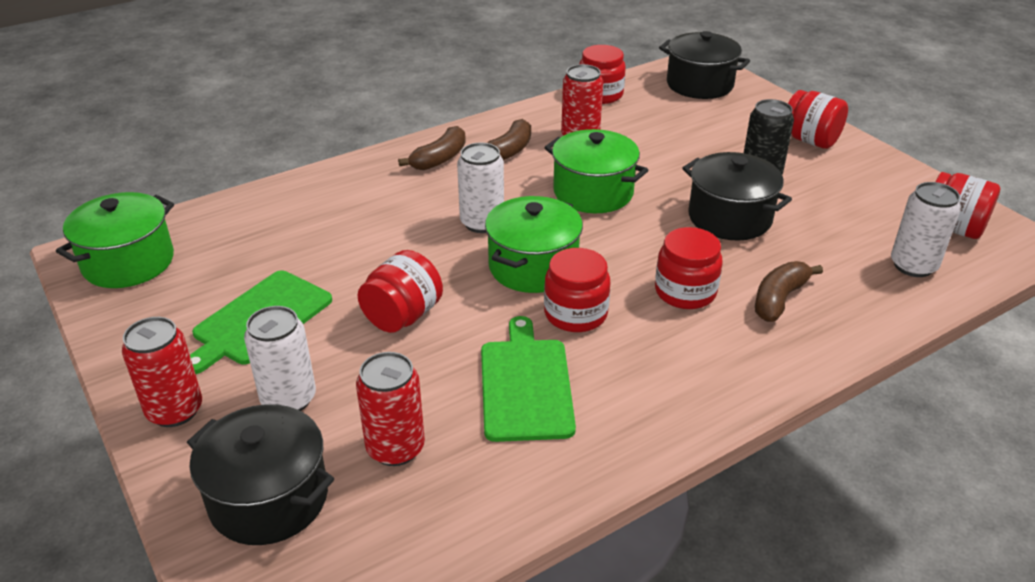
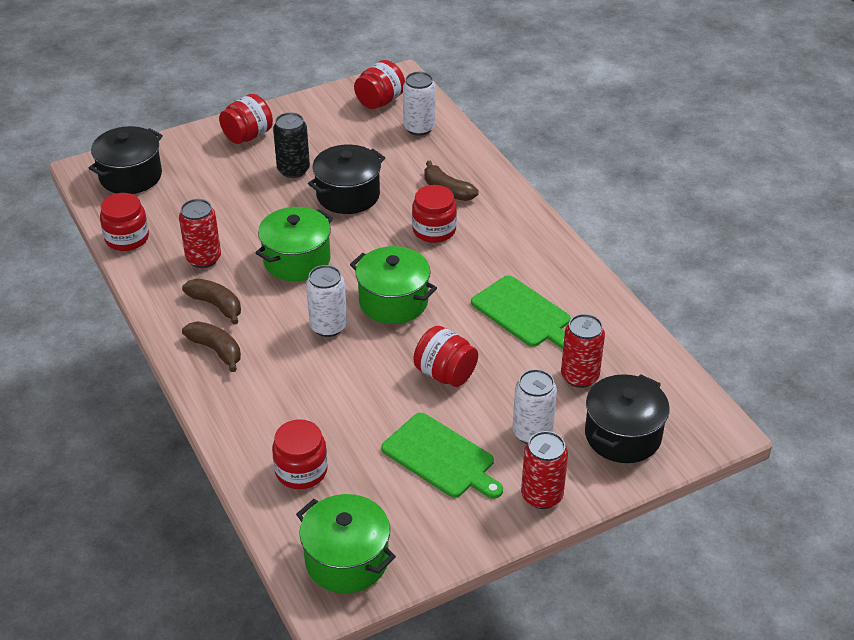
camera: 85 degrees left, 5 degrees up
green cutting board [481,316,576,442] -> green cutting board turned 135 degrees counterclockwise [471,275,571,349]
red jar [544,248,610,332] -> red jar moved to [272,419,328,489]

